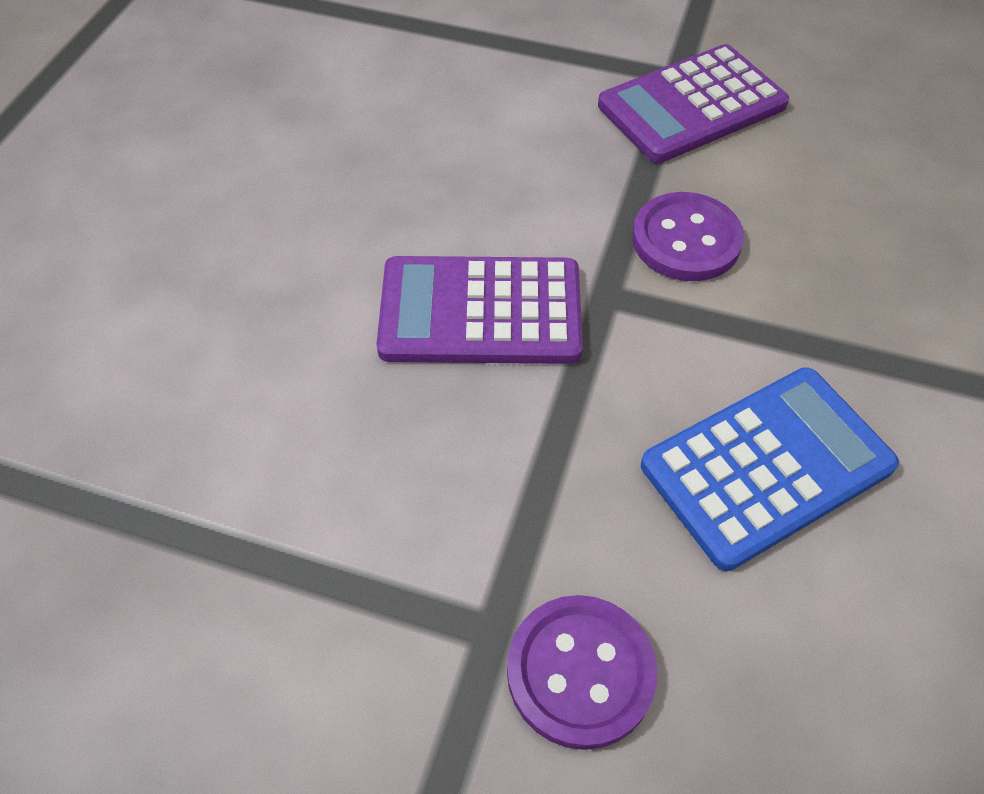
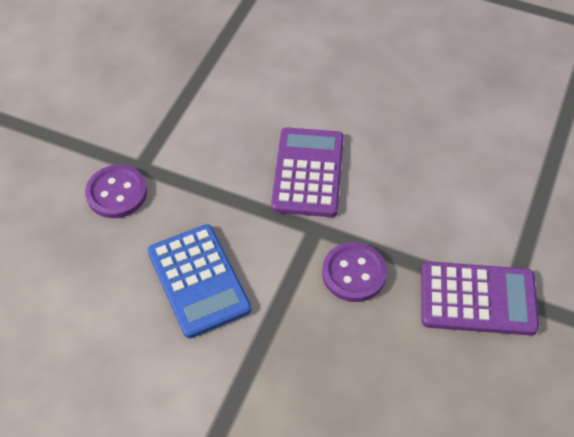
camera: 95 degrees right, 0 degrees up
purple calculator [598,44,789,163] -> purple calculator turned 120 degrees clockwise [421,262,539,336]

